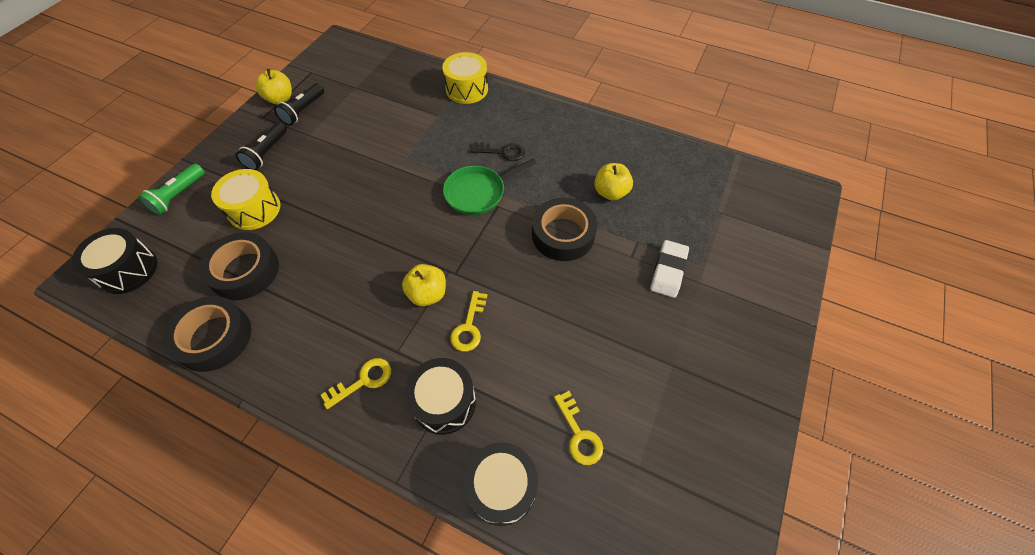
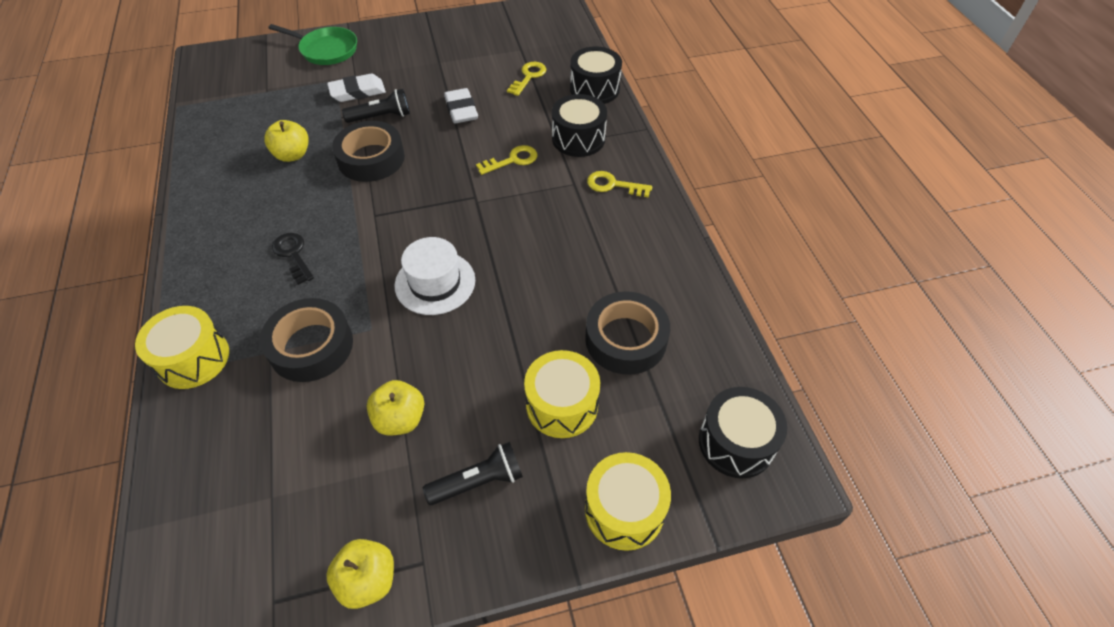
camera: 130 degrees left, 5 degrees down
green flashlight [138,164,205,215] -> yellow drum [585,452,671,551]
black tape [163,296,251,372] -> black tape moved to [260,298,353,382]
black flashlight [274,83,324,126] -> black flashlight moved to [342,89,410,123]
yellow apple [402,264,446,306] -> yellow apple moved to [367,380,424,435]
green pan [443,158,536,215] -> green pan moved to [268,24,357,65]
none -> white hat [395,237,475,315]
none -> white eraser [444,88,478,123]

